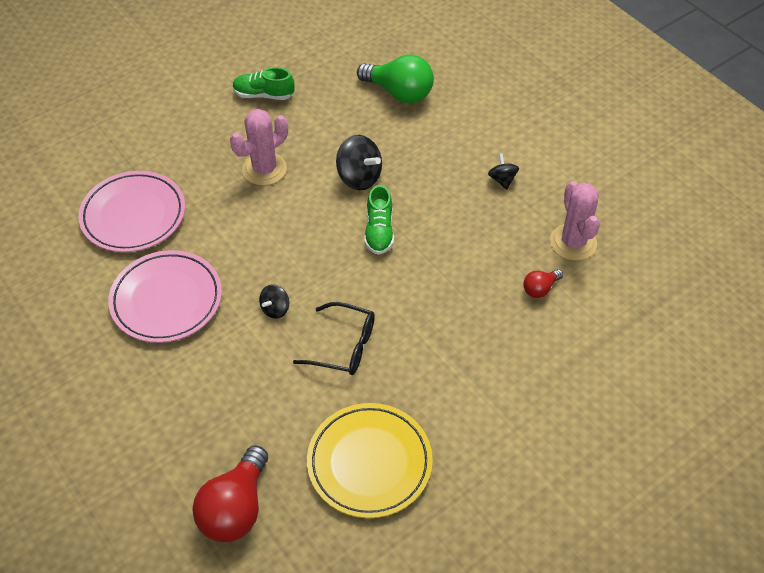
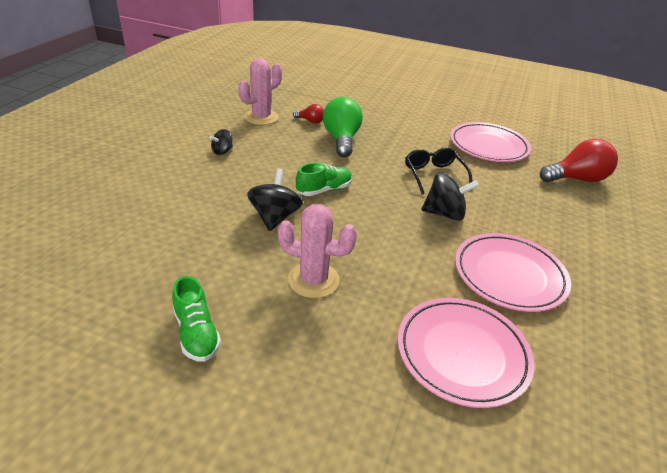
camera: 125 degrees left, 15 degrees down
black spinning top [259,284,289,319] -> black spinning top [421,172,479,221], size x1.74
yellow plate [307,403,433,518] -> pink plate [450,122,531,162]
green light bulb [357,54,434,103] -> green light bulb moved to [323,97,363,157]

